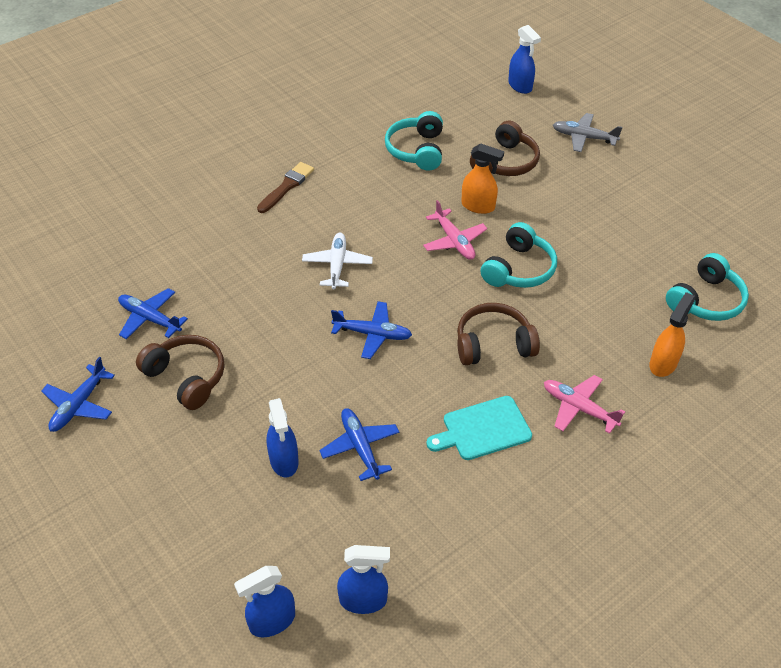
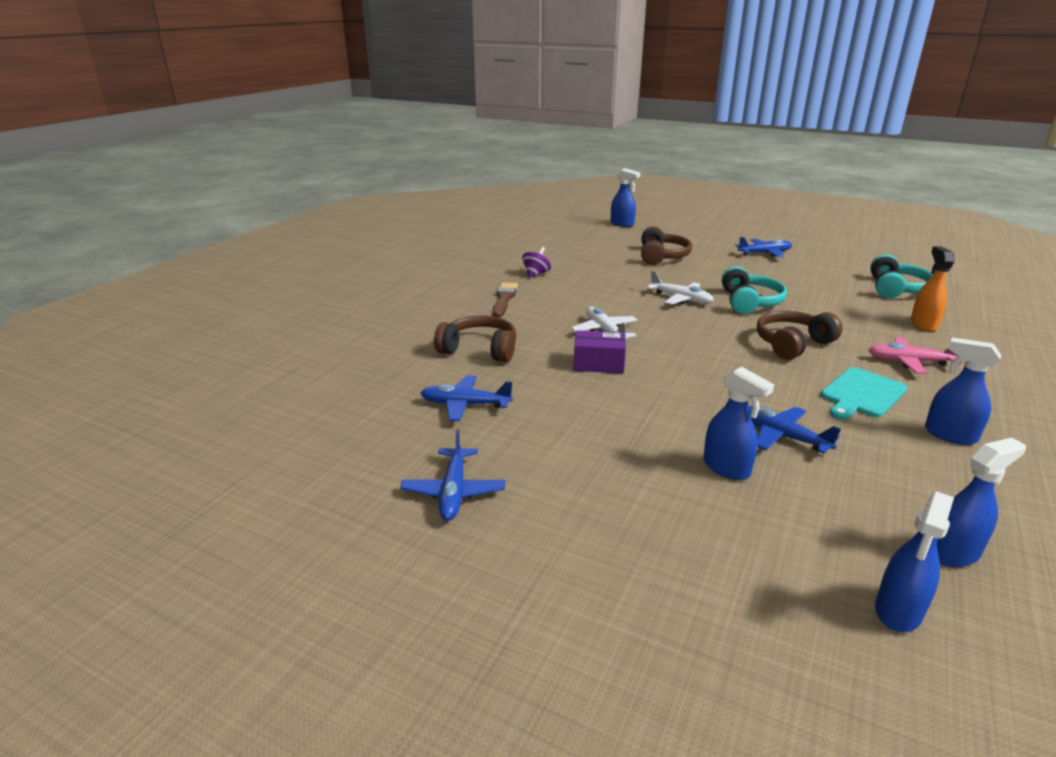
camera: 25 degrees left, 20 degrees down
brown headphones [136,335,225,410] -> brown headphones moved to [434,315,517,362]
blue plane [331,301,412,359] -> blue plane moved to [735,237,792,258]
turquoise headphones [385,111,443,170] -> none
pink plane [423,200,487,260] -> white plane [646,270,714,305]
orange spray bottle [461,143,504,214] -> none
grey plane [553,113,623,152] -> none
none -> purple spinning top [522,247,551,278]
none -> purple box [574,330,626,374]
none -> blue spray bottle [925,338,1001,445]

